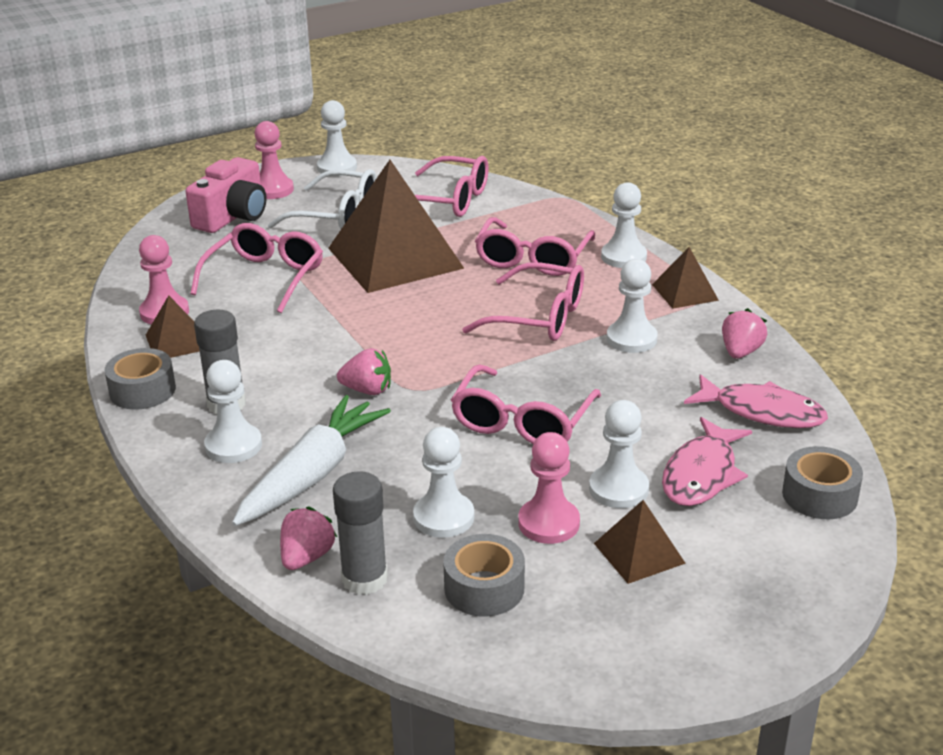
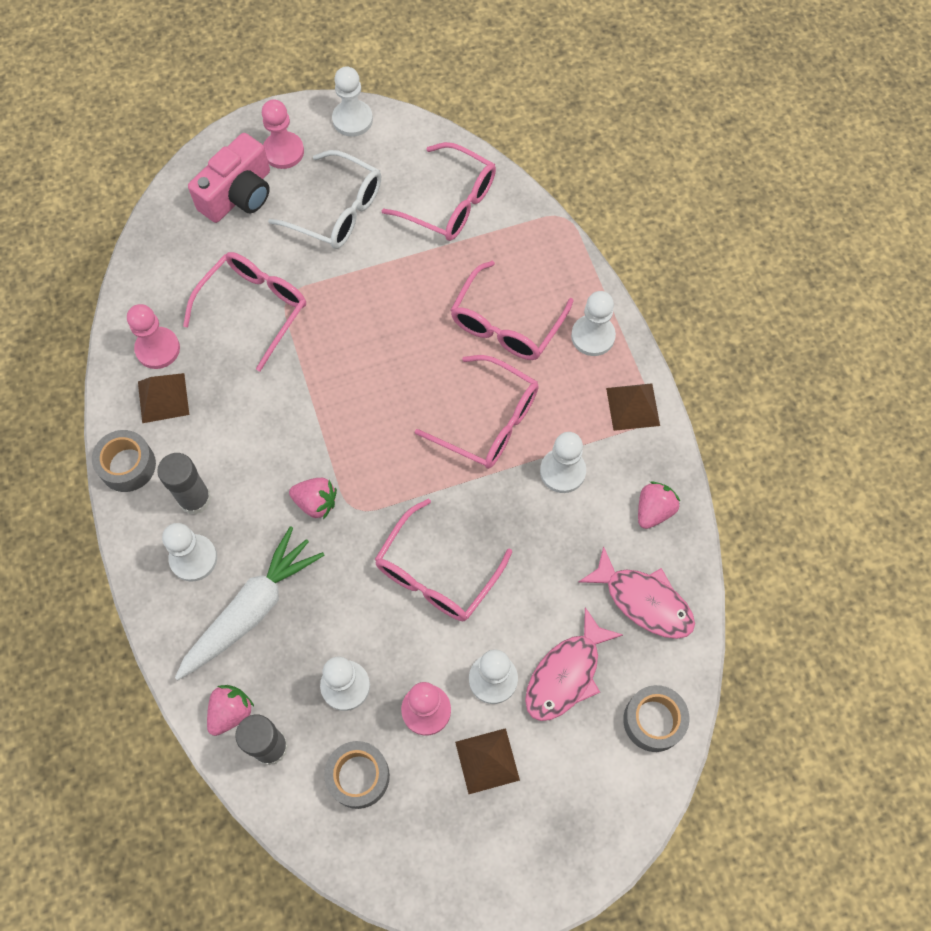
camera: 10 degrees right, 35 degrees up
brown pyramid [328,160,464,293] -> none

